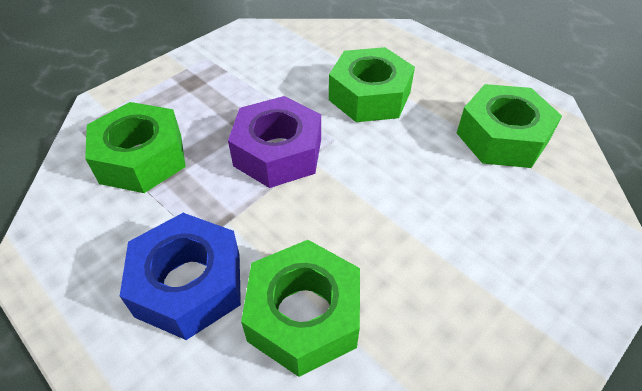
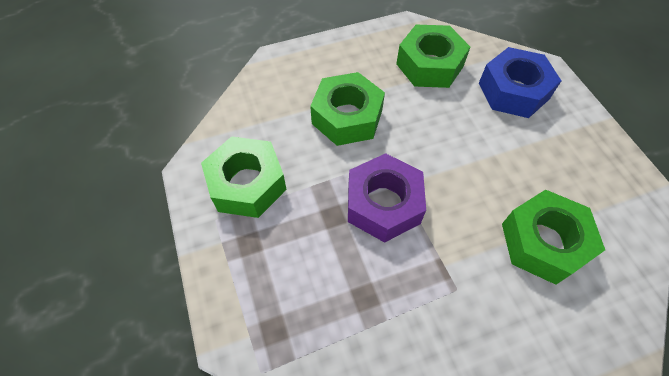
camera: 65 degrees left, 10 degrees up
green nut [85,102,186,193] -> green nut moved to [201,136,287,218]
blue nut [120,213,241,340] -> blue nut moved to [479,47,561,118]

